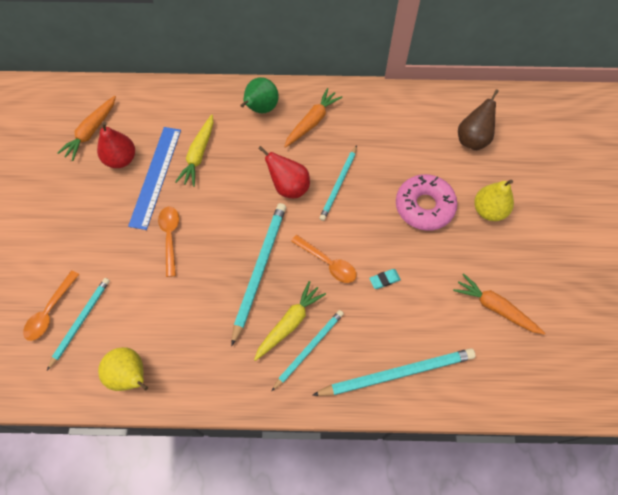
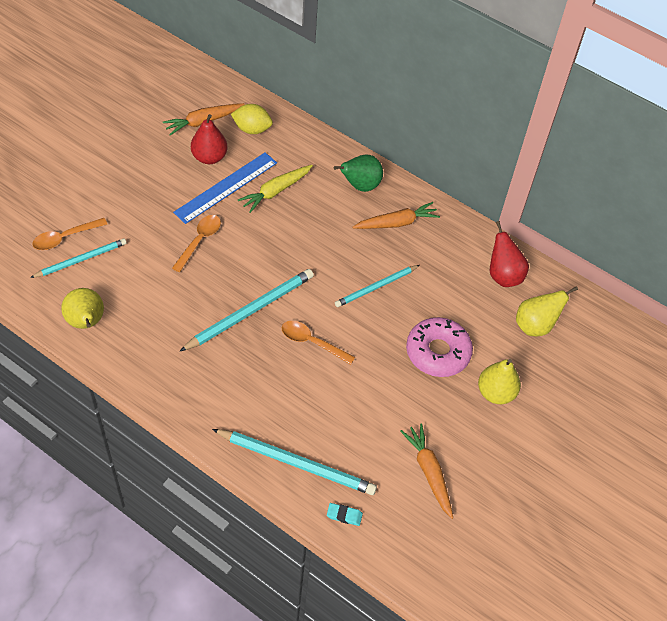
camera: 30 degrees right, 10 degrees down
yellow carrot [254,281,326,361] -> none
red pear [258,146,310,198] -> red pear moved to [490,221,529,287]
turquoise pencil [272,310,344,391] -> none
orange spoon [291,235,356,283] -> orange spoon turned 135 degrees clockwise [282,321,355,365]
turquoise eraser [369,269,401,289] -> turquoise eraser moved to [327,503,363,526]
brown pear [458,89,499,150] -> yellow pear [516,286,578,336]
none -> yellow lemon [231,104,273,134]

